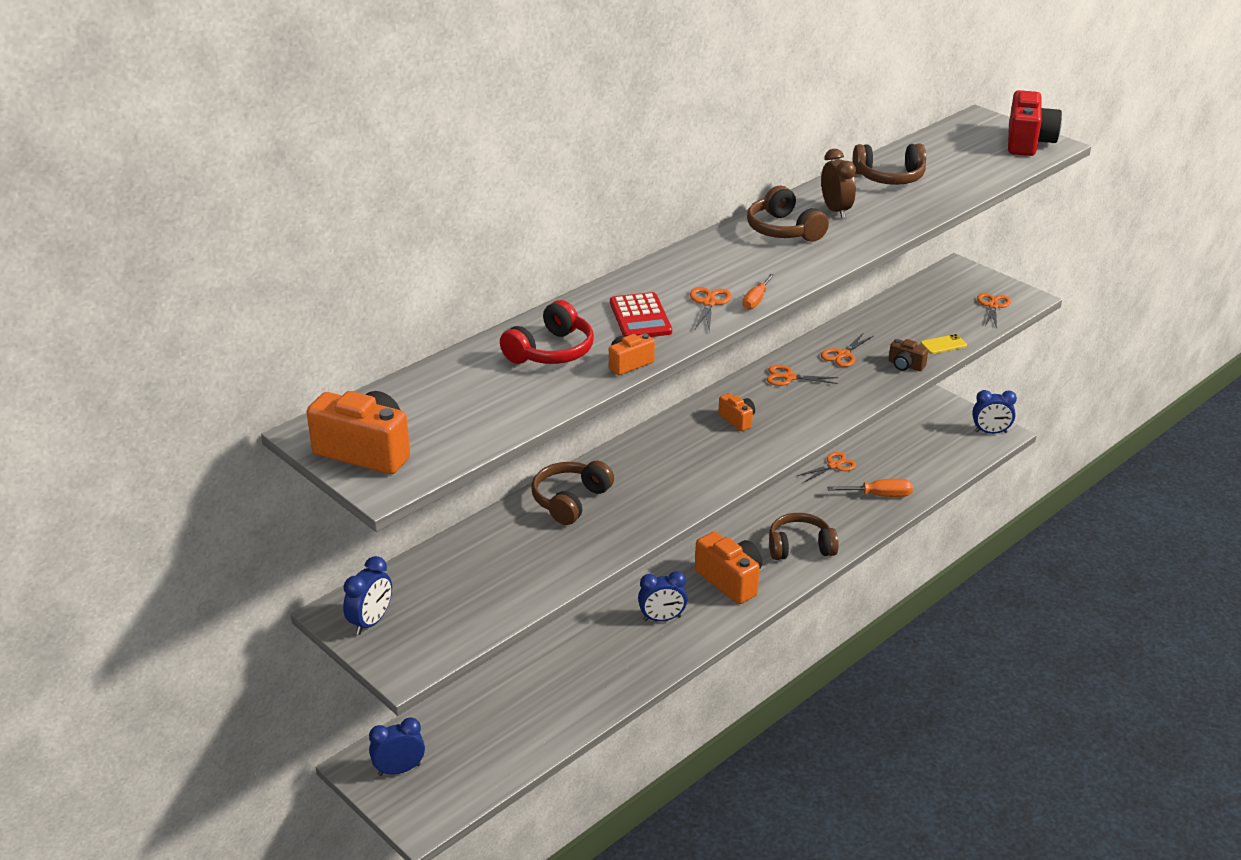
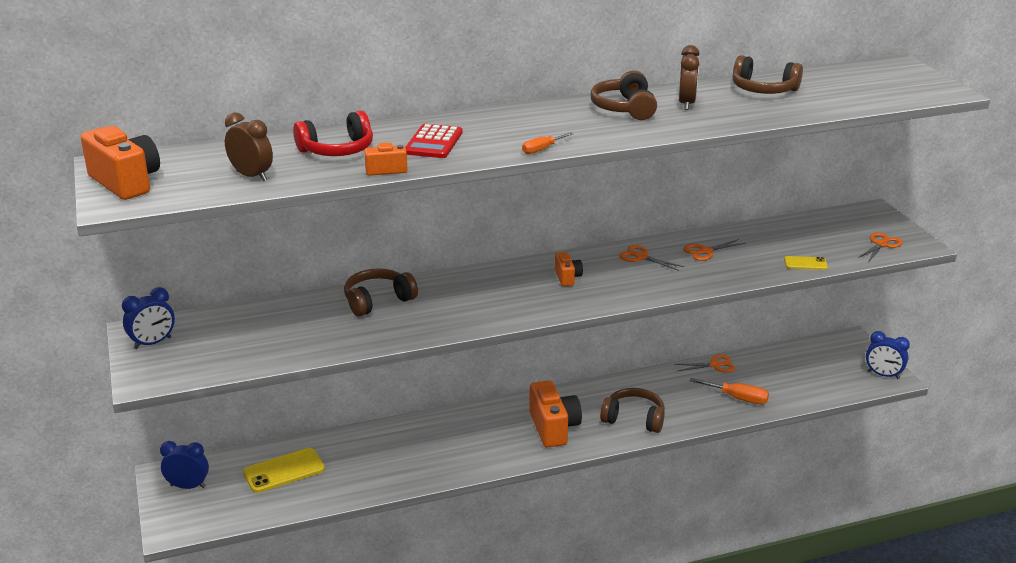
camera: 25 degrees right, 5 degrees down
blue clock [638,571,687,621] -> none
orange scissors [690,287,732,332] -> none
brown camera [889,339,928,371] -> none
red camera [1008,90,1062,156] -> none
none -> brown clock [225,112,273,181]
none -> yellow phone [243,448,325,493]

